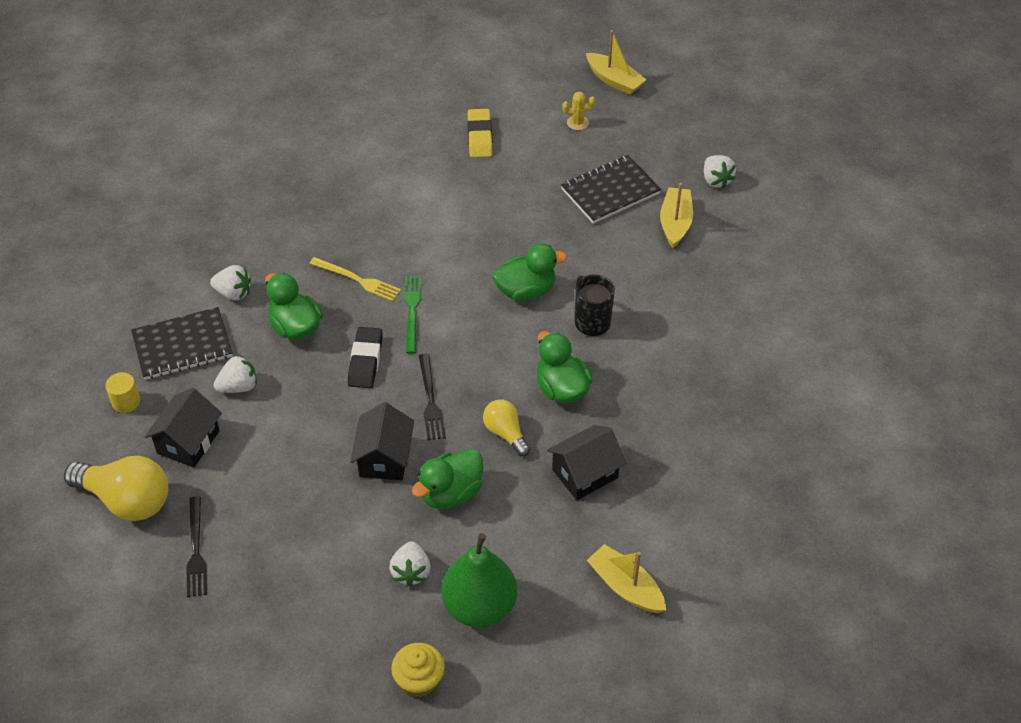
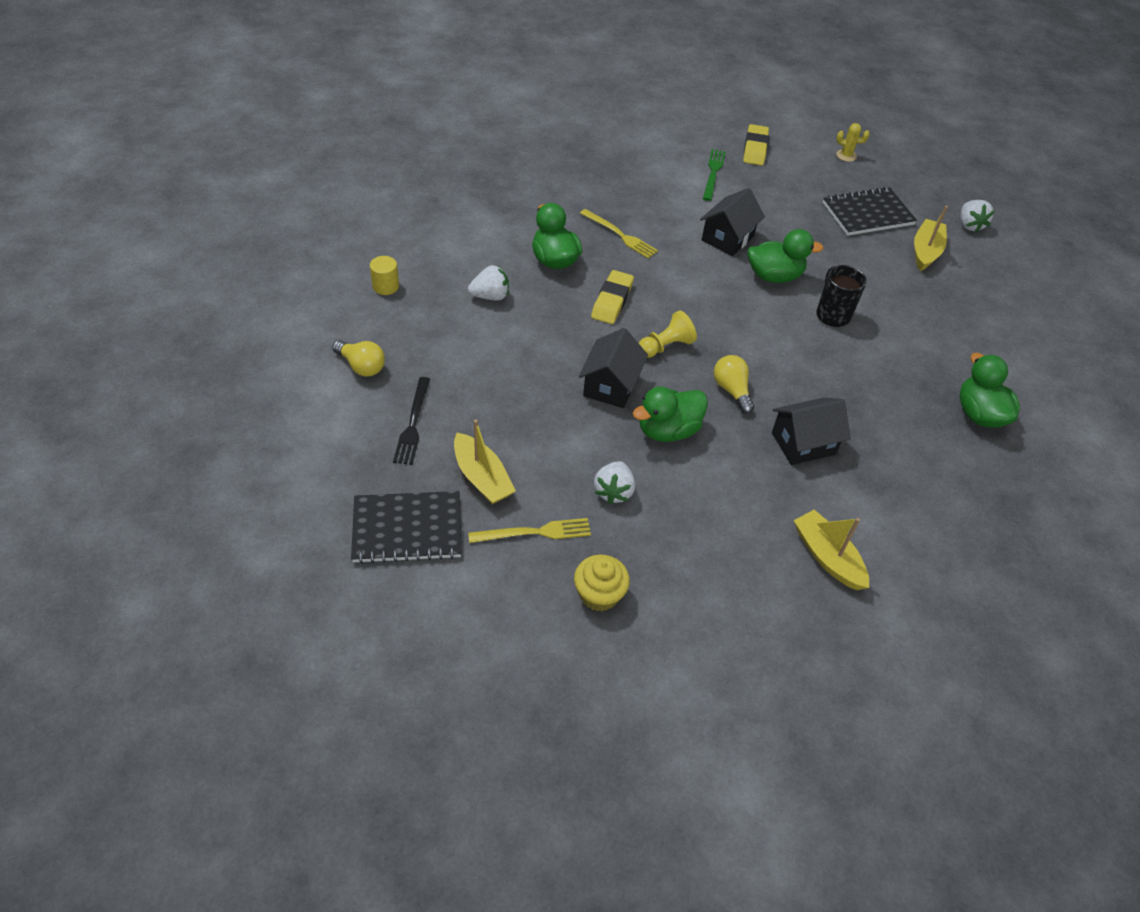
camera: 10 degrees right, 0 degrees up
yellow light bulb [64,456,168,521] -> yellow light bulb [332,340,385,376], size x0.57
black notebook [131,307,233,380] -> black notebook moved to [351,491,461,564]
black house [145,388,222,468] -> black house moved to [700,188,765,256]
white strawberry [210,265,251,300] -> none
black eraser [348,327,383,388] -> yellow eraser [591,270,634,324]
green fork [404,276,422,354] -> green fork moved to [703,149,726,201]
black fork [419,354,446,440] -> yellow pawn [639,310,697,358]
green pear [442,533,517,627] -> none
green duck [537,331,593,403] -> green duck moved to [960,353,1020,428]
yellow boat [586,30,647,95] -> yellow boat moved to [454,420,516,504]
none -> yellow fork [468,518,591,543]

